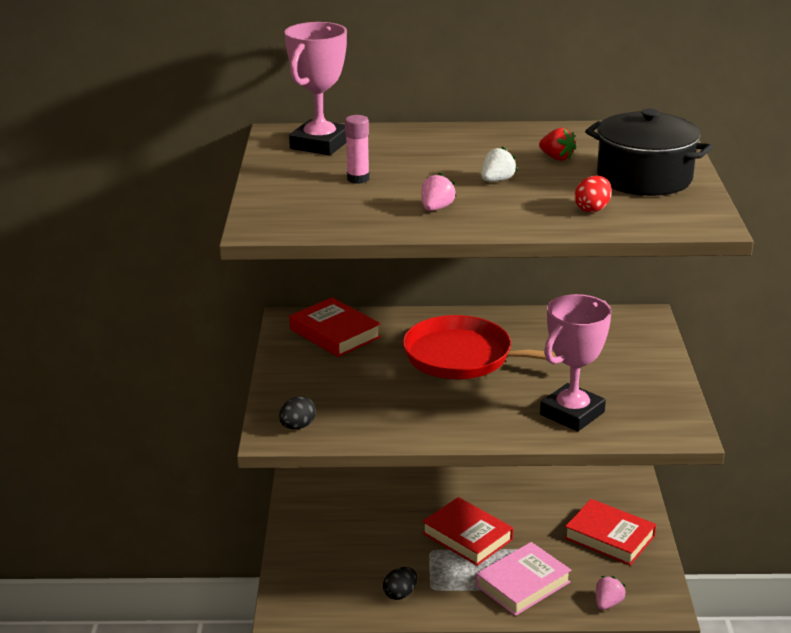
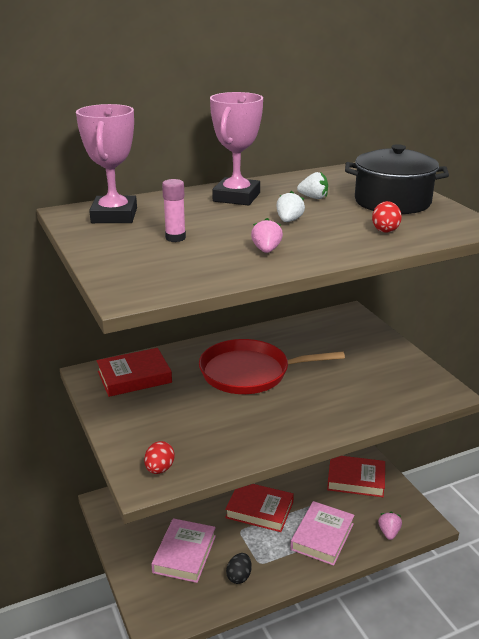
camera: 25 degrees left, 0 degrees up
black egg [279,396,316,429] -> red egg [144,441,175,474]
red book [289,297,381,357] -> red book turned 45 degrees counterclockwise [97,348,172,397]
red strawberry [539,128,576,161] -> white strawberry [297,172,328,199]
pink trophy [540,294,612,431] -> pink trophy moved to [210,92,263,205]
none -> pink book [151,518,216,583]

